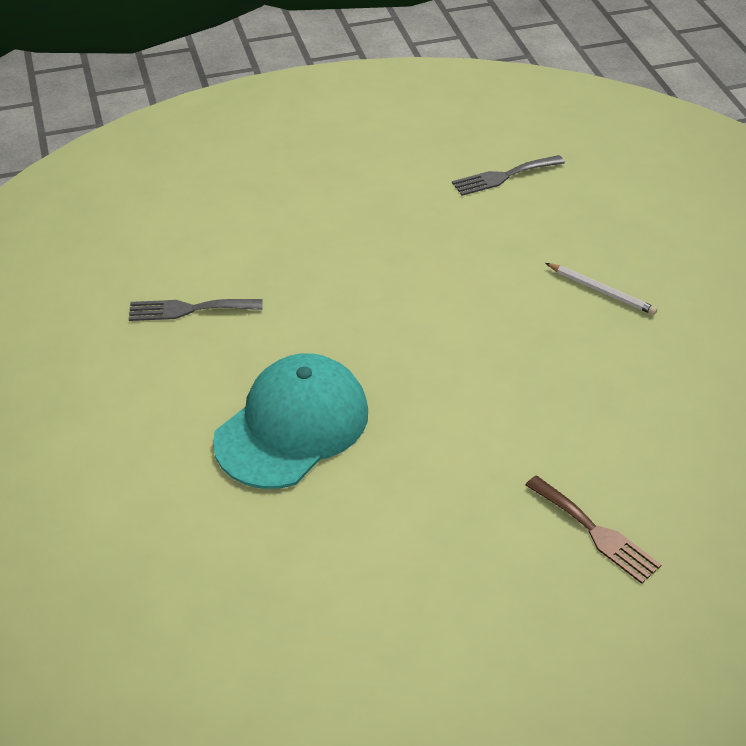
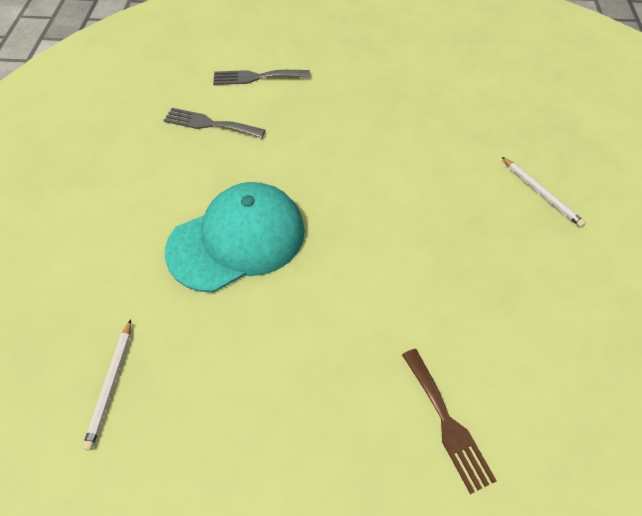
camera: 20 degrees right, 10 degrees up
grey fork [452,155,565,196] -> grey fork moved to [213,70,310,85]
none -> white pencil [83,320,131,451]

